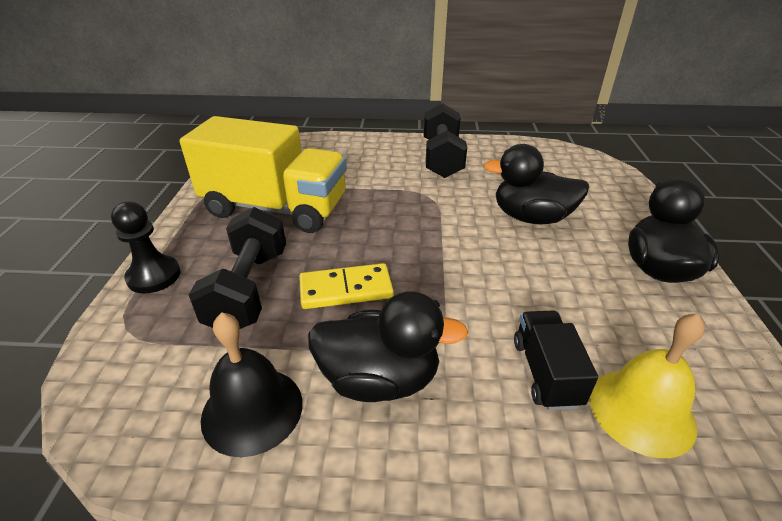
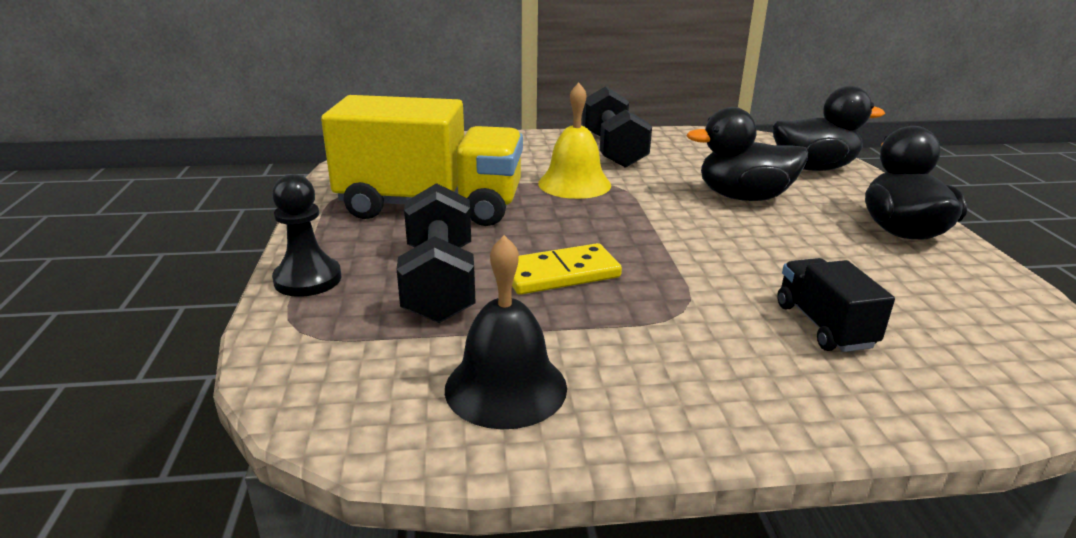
camera: 10 degrees left, 10 degrees down
black duck [308,291,468,402] -> black duck moved to [772,86,885,171]
yellow bell [589,313,705,458] -> yellow bell moved to [538,83,611,199]

